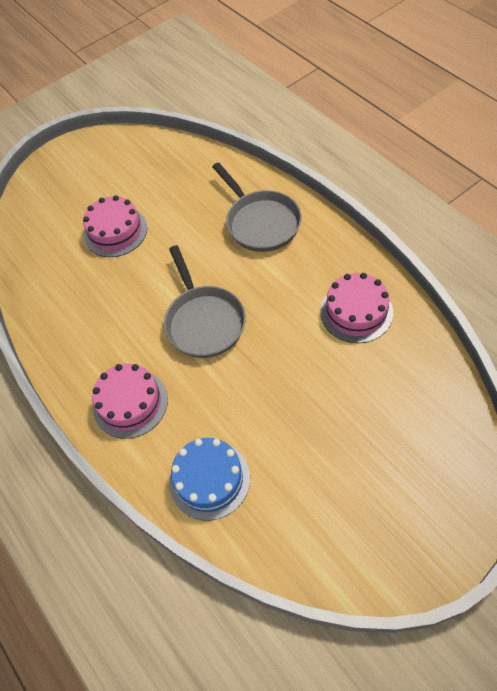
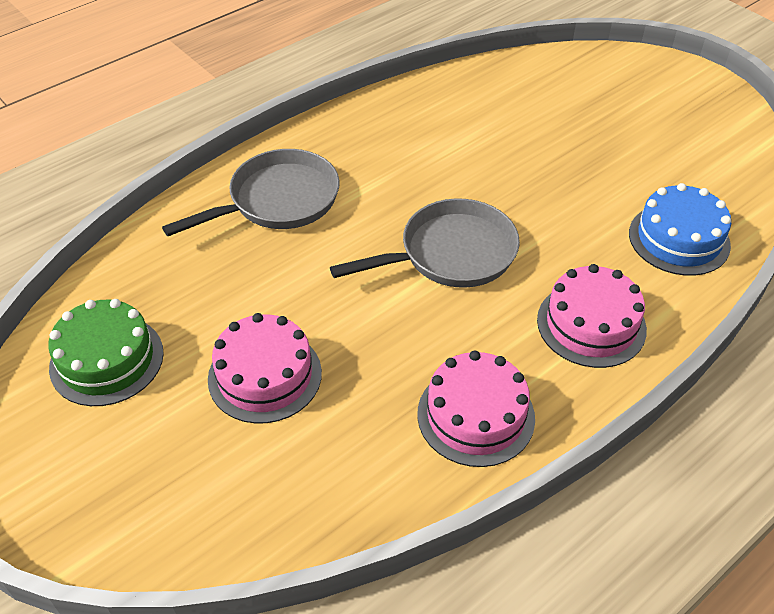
camera: 100 degrees left, 10 degrees down
pink cake [320,273,393,343] -> pink cake moved to [417,350,535,467]
none -> green cake [48,299,164,406]

